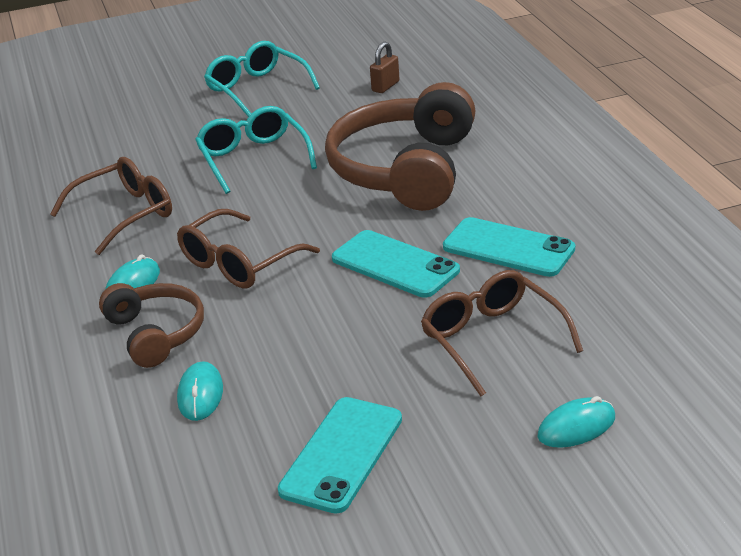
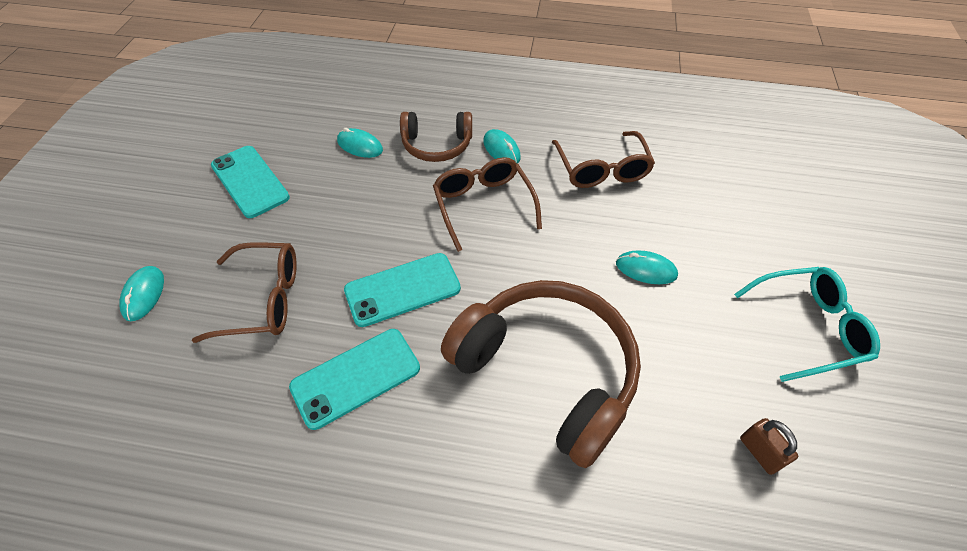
camera: 115 degrees right, 20 degrees up
turquoise glasses [195,106,317,194] -> turquoise mouse [616,251,678,284]

